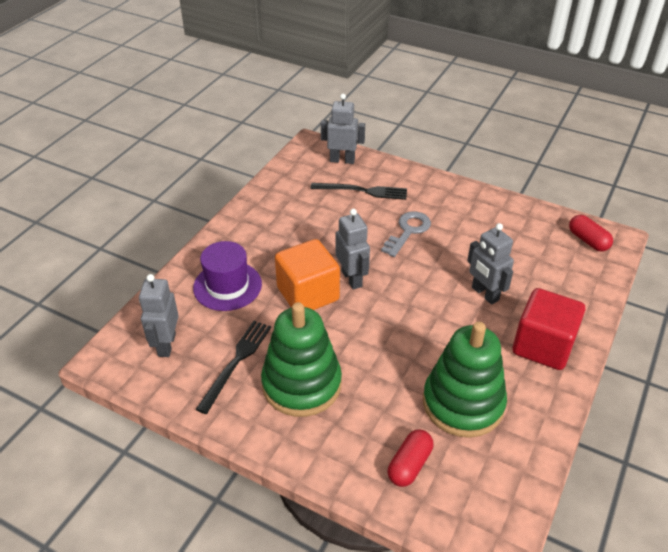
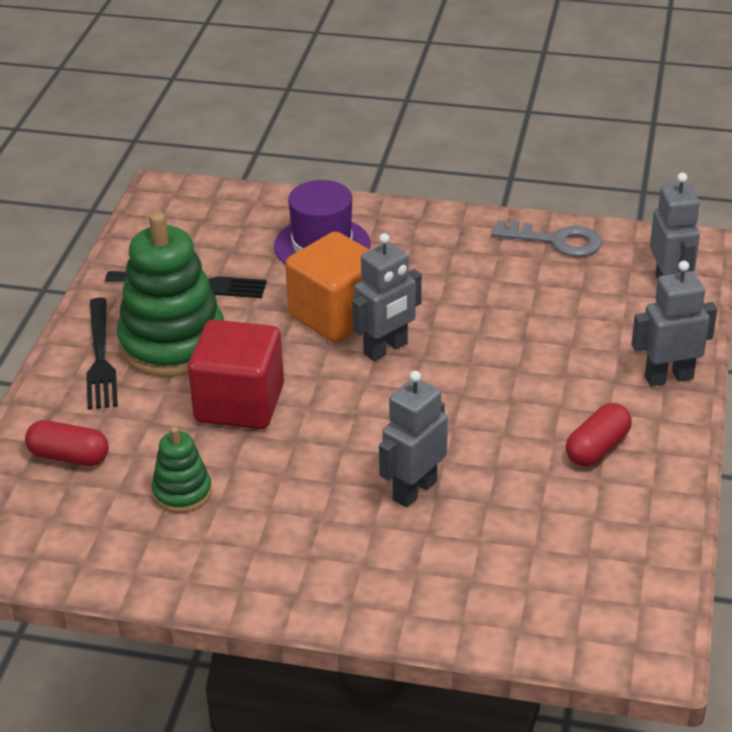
camera: 75 degrees right, 5 degrees down
grey robot [139,274,179,357] -> grey robot moved to [631,261,717,386]
black fork [310,183,407,200] -> black fork moved to [86,298,118,410]
grey key [381,211,431,257] -> grey key moved to [492,220,602,257]
green stacking toy [423,322,507,438] -> green stacking toy [151,426,212,513], size x0.50
red cube [512,288,585,370] -> red cube moved to [188,320,284,429]
red capsule [569,215,613,252] -> red capsule moved to [566,403,632,467]

